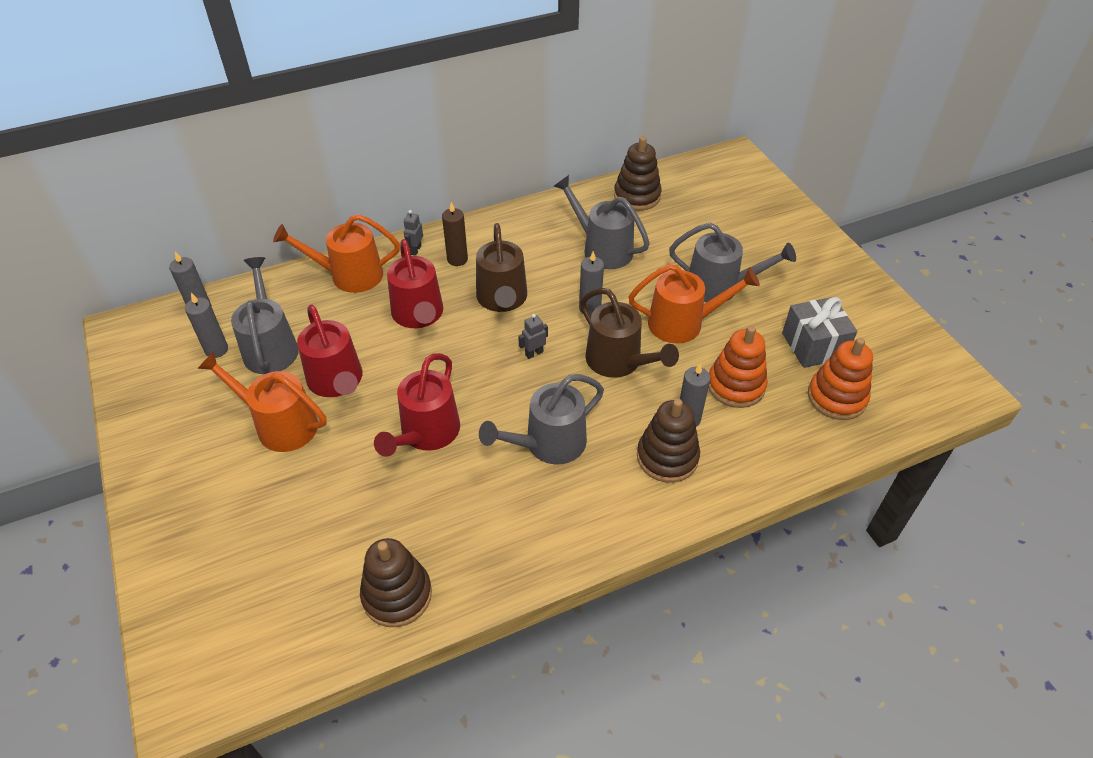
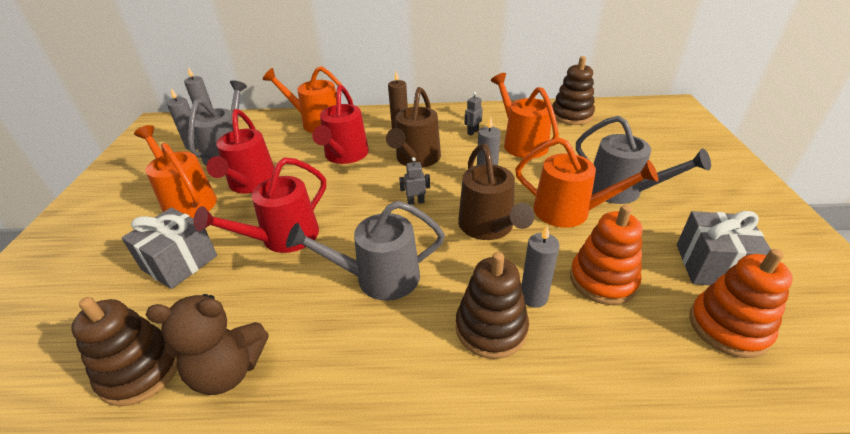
camera: 25 degrees right, 10 degrees down
grey robot [404,210,423,256] -> grey robot moved to [465,92,483,135]
grey watering can [554,175,650,269] -> orange watering can [491,73,559,158]
none -> grey gift [121,207,217,289]
none -> brown teddy bear [145,294,269,395]

